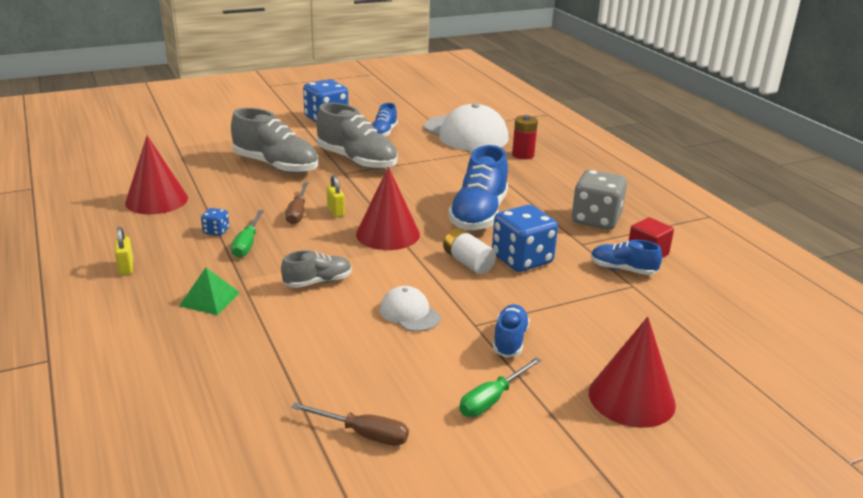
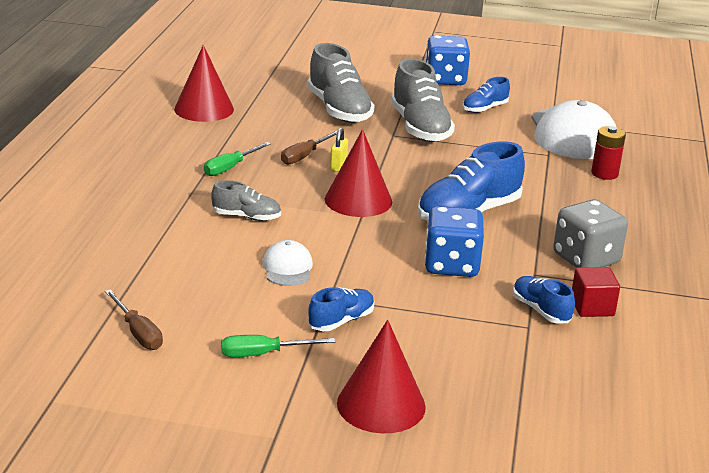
camera: 35 degrees right, 0 degrees up
yellow padlock [115,227,133,275] -> none
green pyramid [179,268,240,315] -> none
blue dice [201,208,229,236] -> none
white battery [443,228,496,274] -> none

